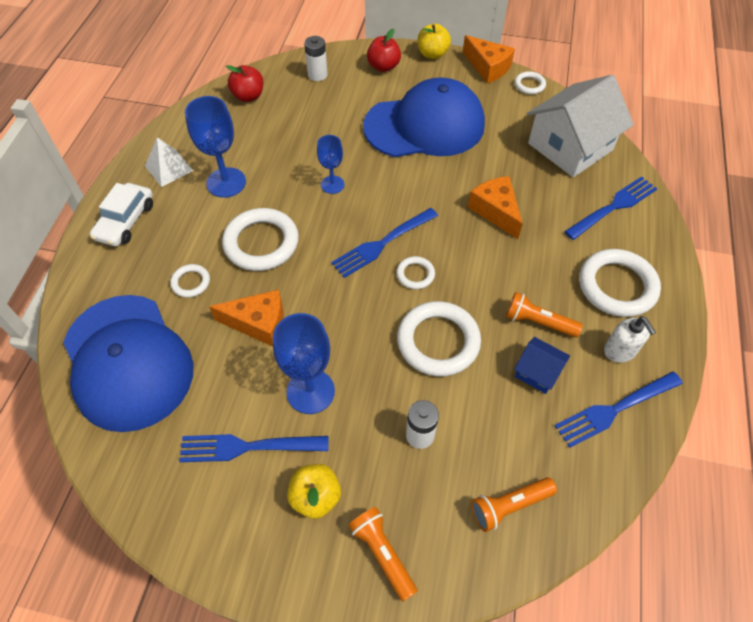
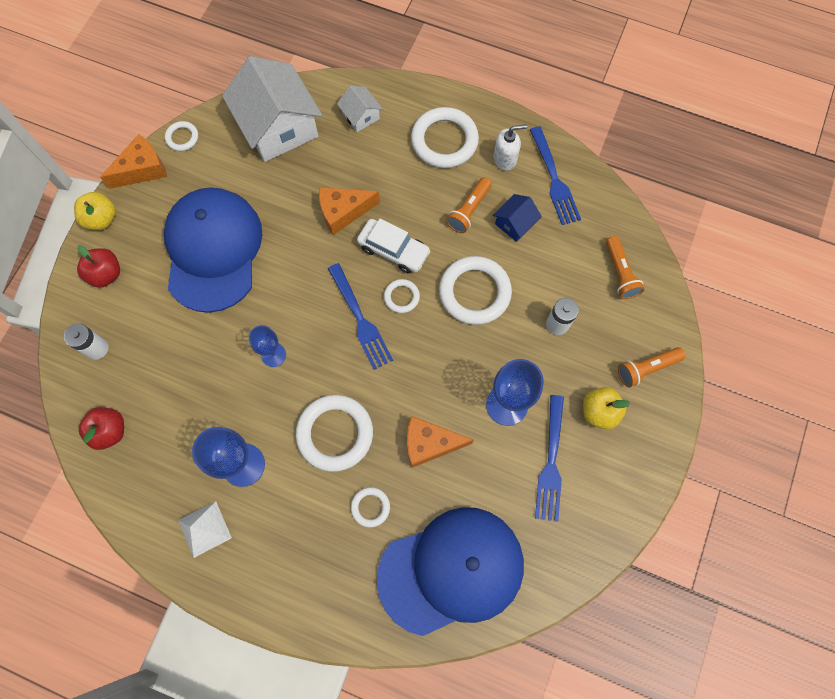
camera: 80 degrees left, 15 degrees up
white car [90,183,153,246] -> white car moved to [357,219,431,273]
orange cheese [209,289,283,346] -> orange cheese turned 105 degrees counterclockwise [407,416,474,468]
blue fork [564,176,657,240] -> white house [337,85,383,132]

